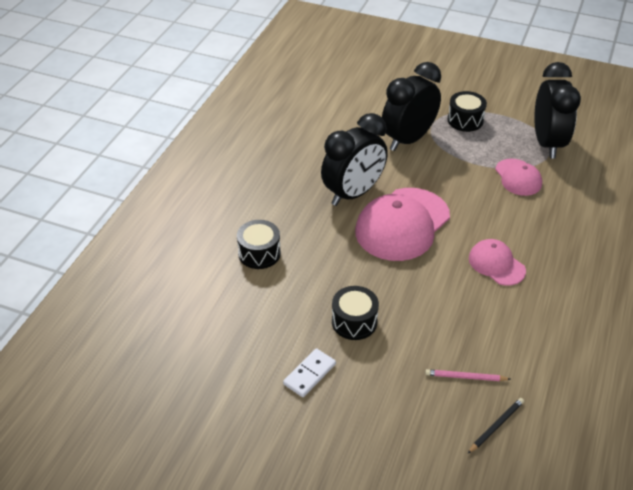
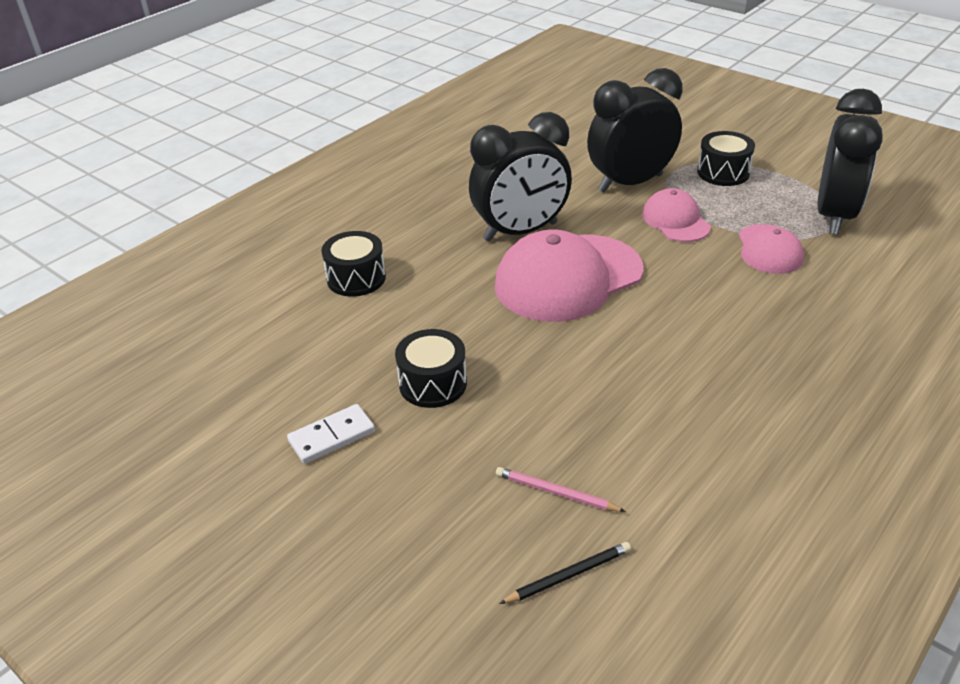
camera: 20 degrees right, 5 degrees down
pink cap [469,239,526,286] -> pink cap moved to [642,188,711,242]

